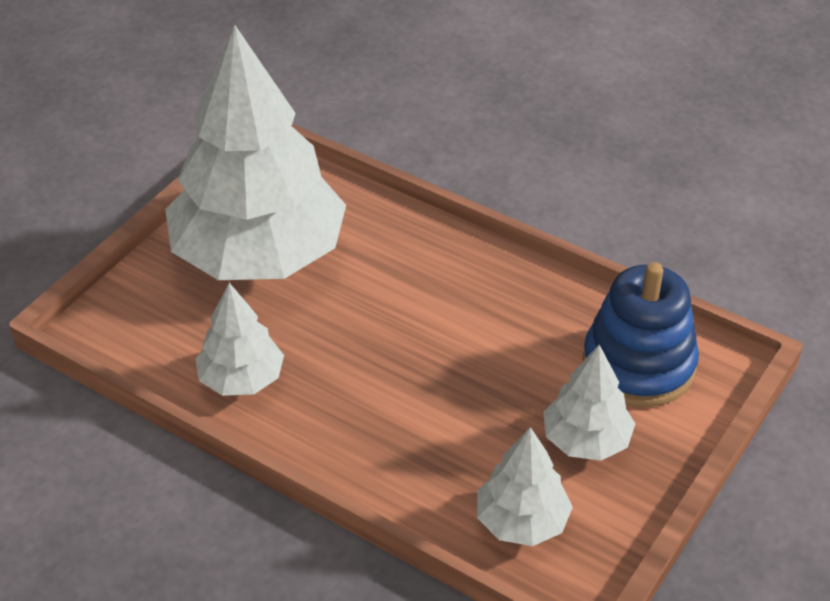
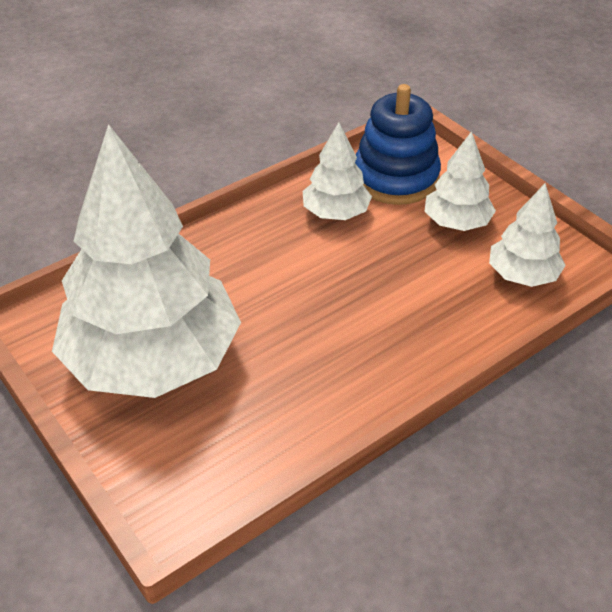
camera: 70 degrees left, 0 degrees up
white tree [195,283,284,396] -> white tree moved to [303,122,372,220]

